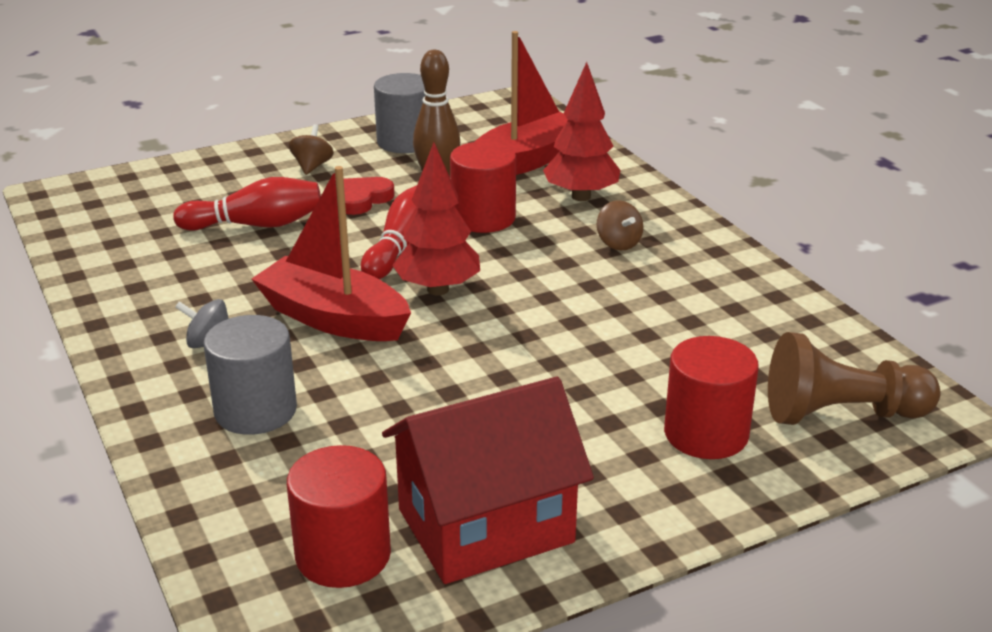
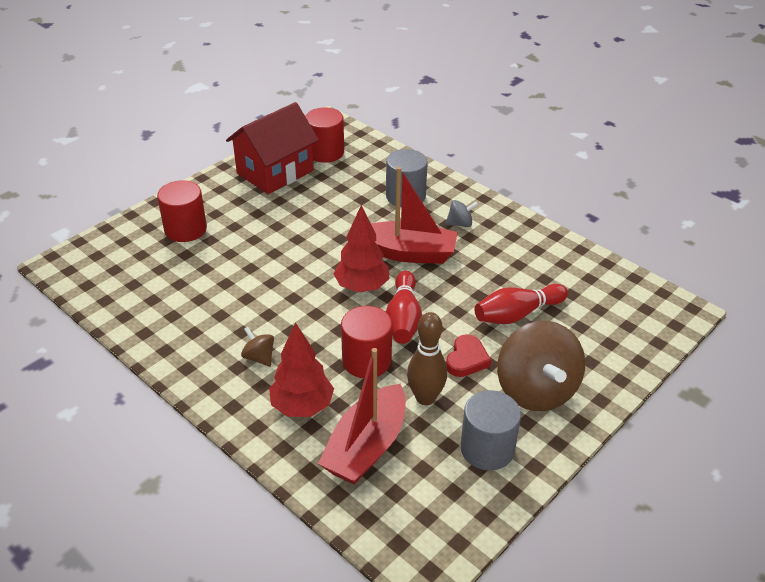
camera: 160 degrees right, 10 degrees up
brown spinning top [289,124,334,175] -> brown spinning top [497,321,585,411], size x2.32
brown pawn [768,332,941,425] -> none

